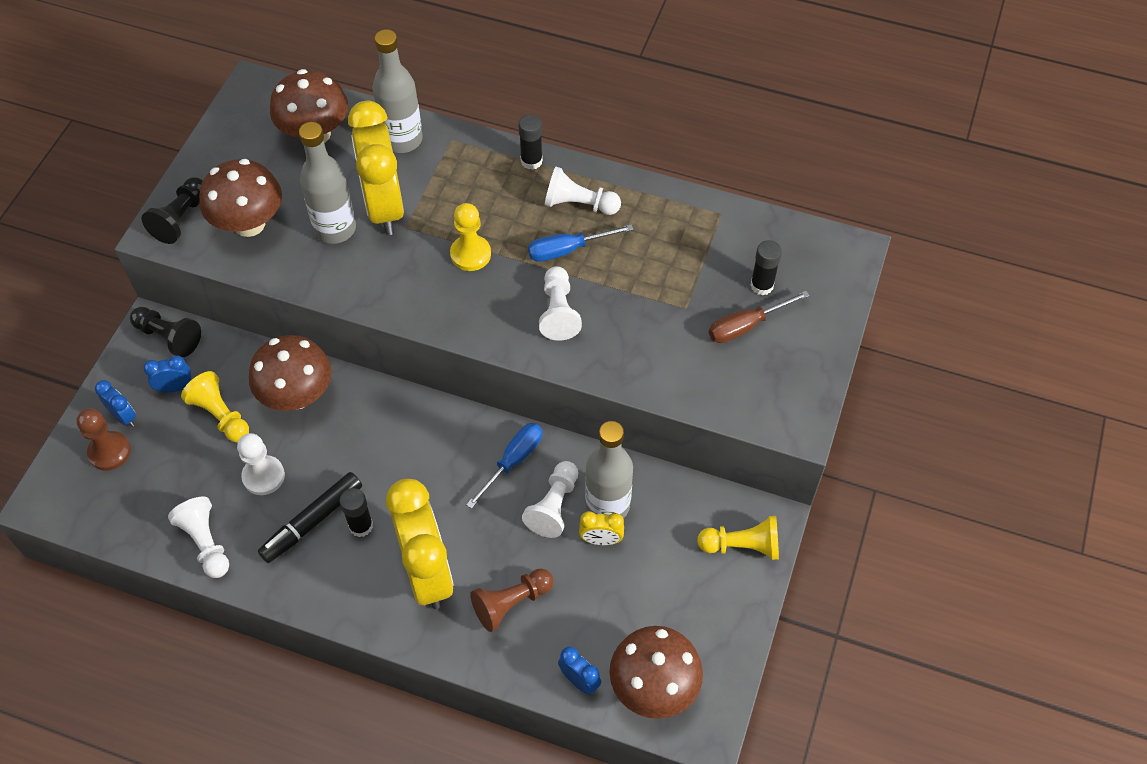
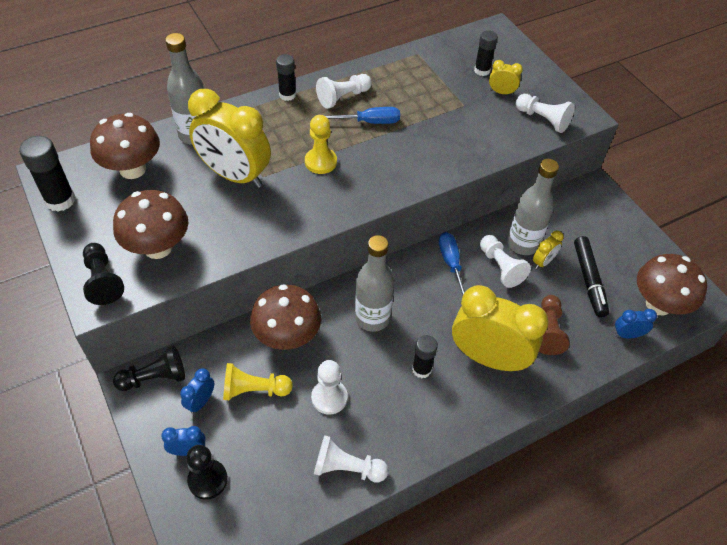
camera: 50 degrees left, 5 degrees down
brown pawn [76,408,131,471] -> black pawn [186,445,228,500]
black marker [258,472,362,563] -> black marker moved to [574,236,609,317]
grey bottle [299,122,356,244] -> grey bottle moved to [355,235,395,332]
blue screwdriver [528,224,634,262] -> blue screwdriver turned 120 degrees counterclockwise [325,107,400,124]
white pawn [539,266,582,341] -> white pawn moved to [516,94,575,133]
yellow pawn [697,516,779,560] -> none
brown screwdriver [709,291,810,343] -> yellow clock [489,60,523,95]
none -> black glue stick [19,136,75,212]

